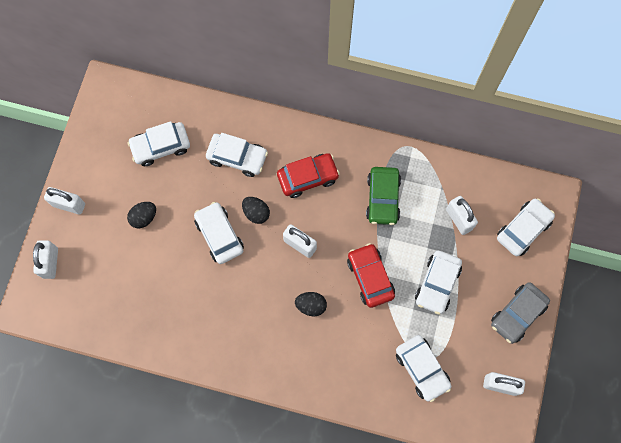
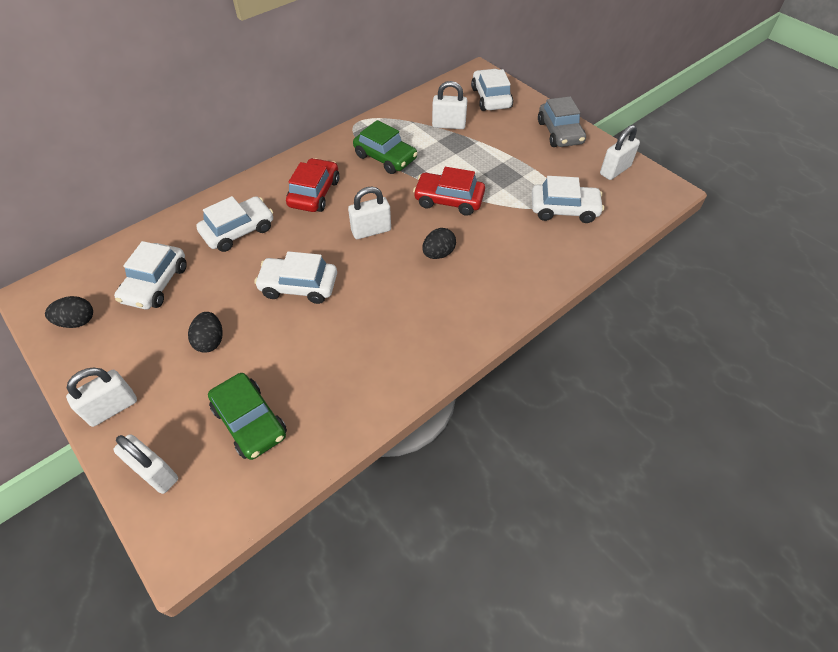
camera: 55 degrees left, 20 degrees down
black egg [242,197,270,224] -> black egg moved to [45,296,93,328]
white car [415,250,462,315] -> none
none -> green car [208,373,287,460]

